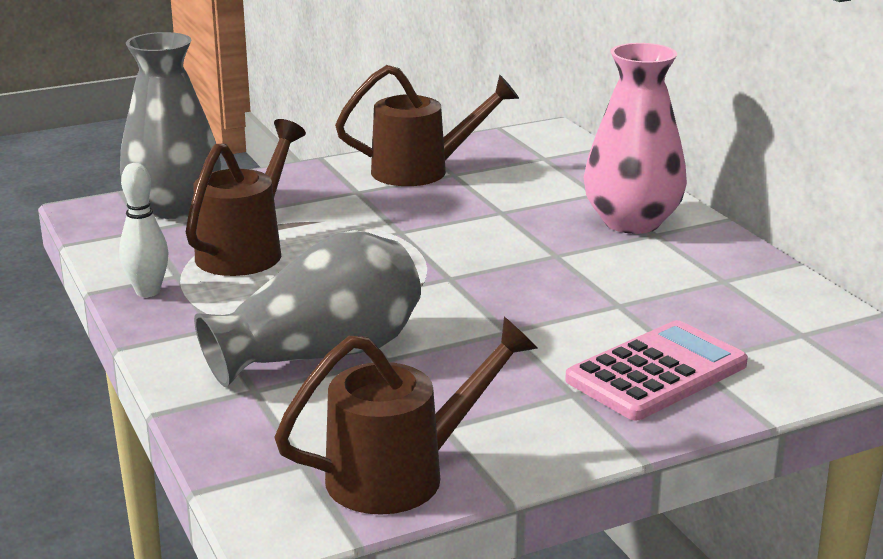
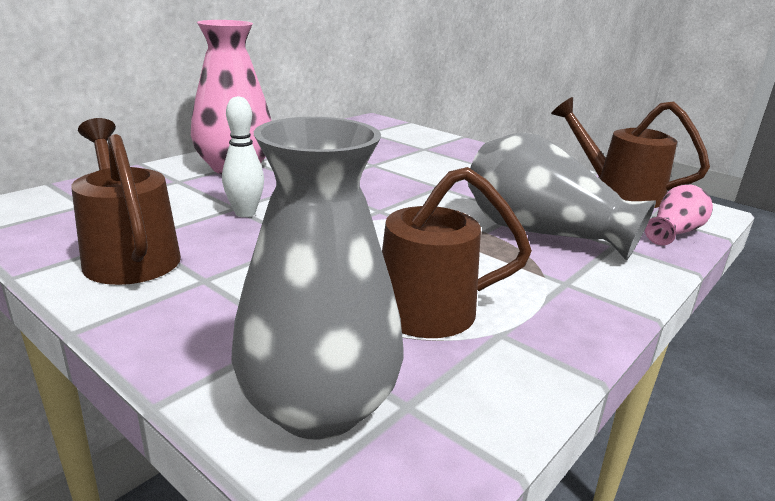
camera: 115 degrees left, 0 degrees up
white bowling pin [119,163,168,297] -> white bowling pin moved to [222,96,264,217]
pink calculator [565,320,748,420] -> none
none -> pink vase [645,184,713,245]

